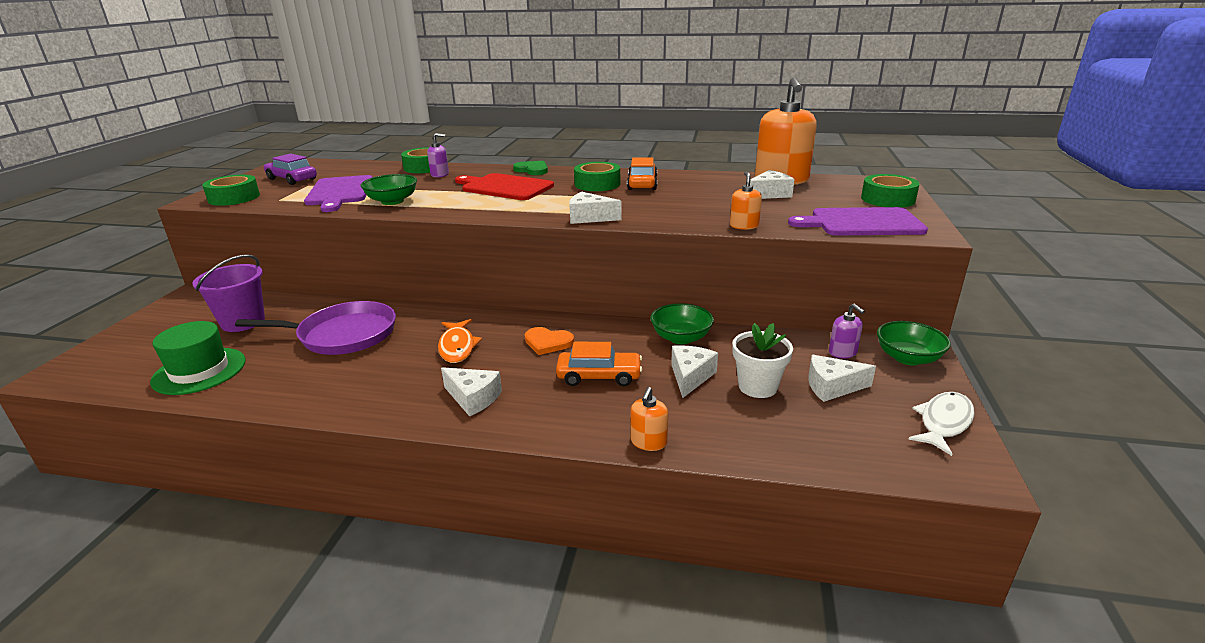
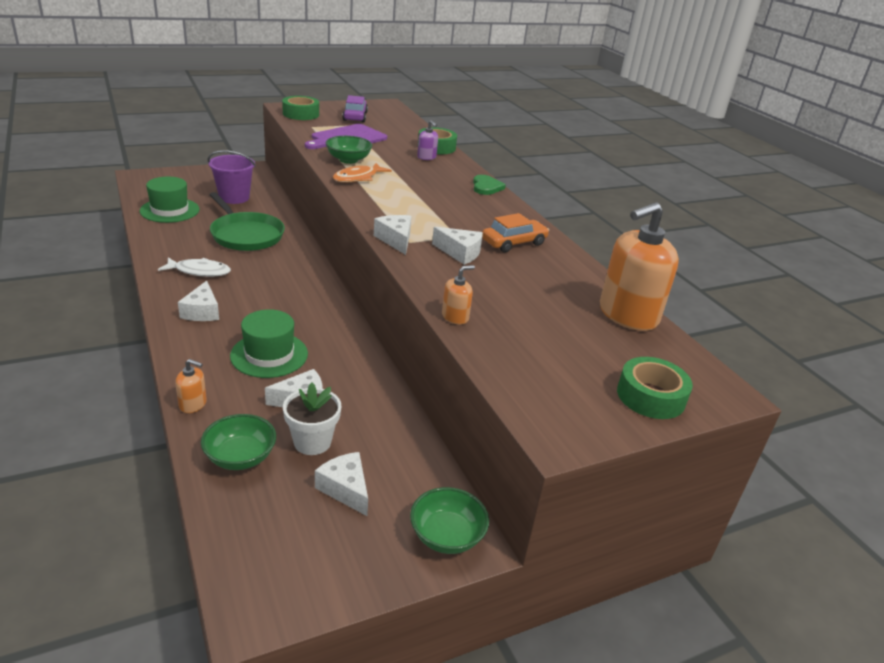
camera: 50 degrees right, 5 degrees up
purple pan [235,301,396,355] -> green pan [210,192,285,251]
orange fish [438,319,482,363] -> orange fish moved to [333,163,392,183]
red cutting board [455,173,554,200] -> none
orange heart [525,327,574,355] -> none
orange car [556,342,642,386] -> green hat [230,309,308,378]
green tape [574,162,620,191] -> none
orange soap dispenser [631,387,668,451] -> orange soap dispenser turned 150 degrees counterclockwise [175,359,207,413]
green bowl [650,303,714,344] -> green bowl moved to [201,414,276,470]
white cheese [750,170,795,199] -> white cheese moved to [432,227,483,265]
purple cutting board [788,207,928,235] -> none
purple soap dispenser [829,303,865,358] -> none
white fish [908,392,975,456] -> white fish moved to [158,257,231,277]

